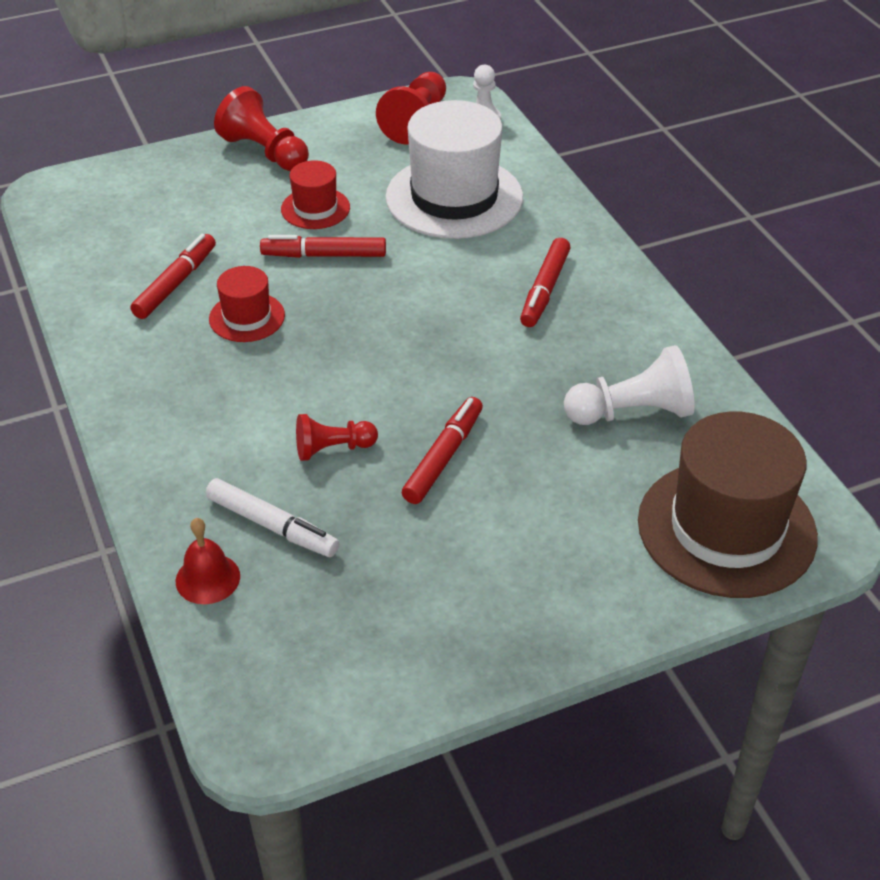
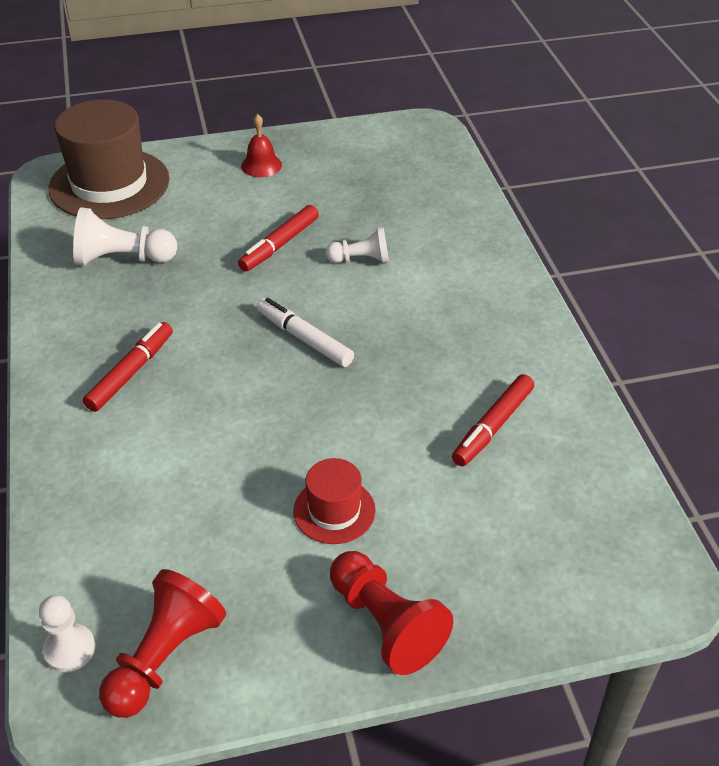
camera: 170 degrees left, 0 degrees up
red bell [176,518,240,604] -> red bell moved to [241,114,282,177]
white marker [206,478,339,557] -> white marker moved to [257,298,354,367]
red hat [209,266,285,342] -> none
red marker [260,235,386,258] -> none
red pawn [296,414,378,461] -> white pawn [326,227,389,263]
white hat [385,100,523,239] -> none

